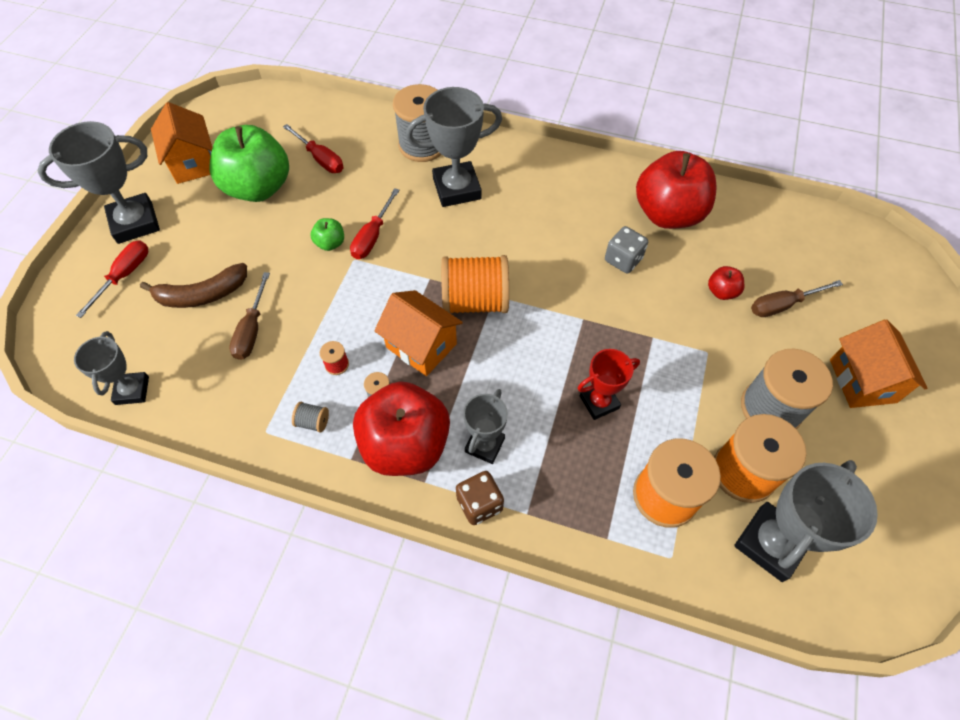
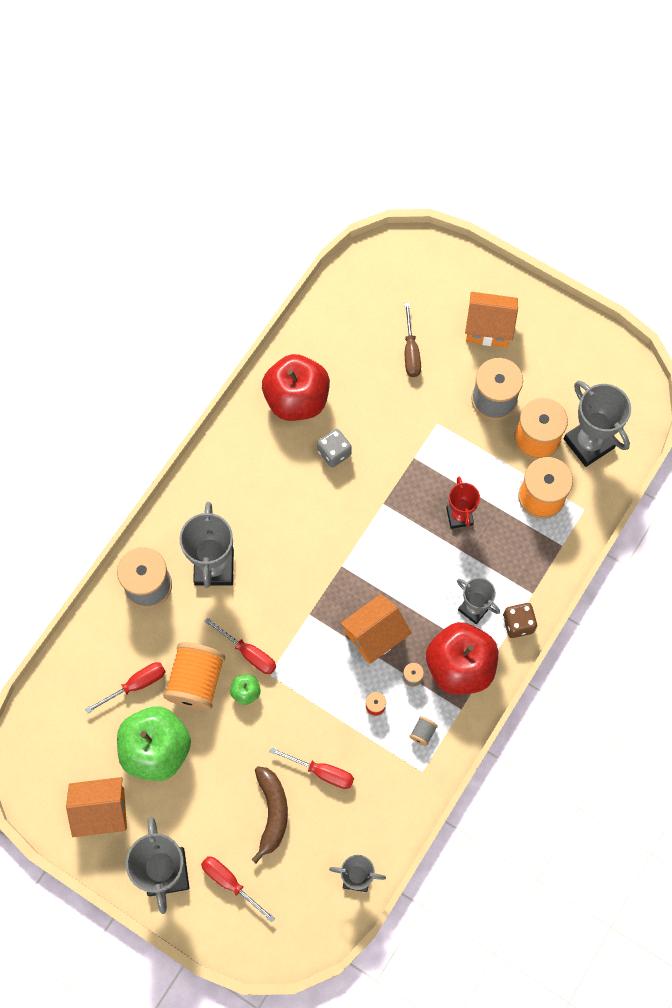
camera: 75 degrees left, 10 degrees up
brown screwdriver [229,272,270,360] -> red screwdriver [270,747,354,789]
orange spool [441,255,509,313] -> orange spool moved to [163,642,225,710]
red apple [708,266,745,300] -> none

